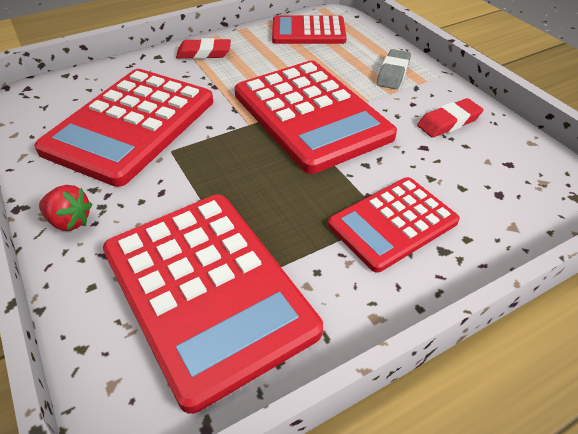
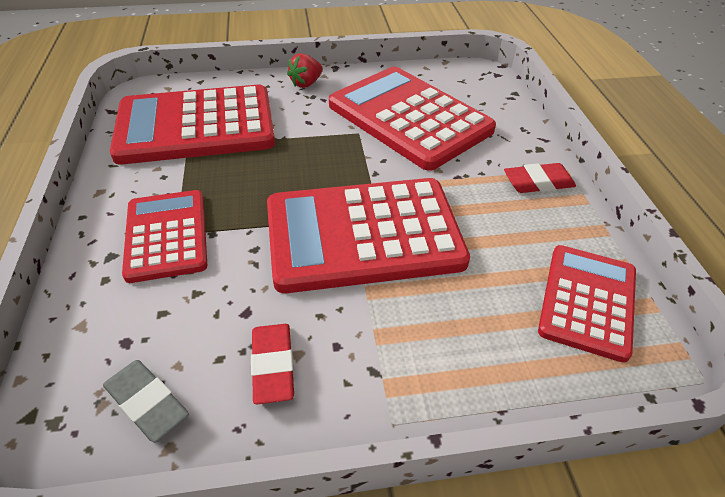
camera: 110 degrees right, 0 degrees up
red eraser [176,38,231,59] -> red eraser turned 60 degrees clockwise [504,163,576,193]
grey eraser [377,49,411,89] -> grey eraser moved to [103,360,189,443]

